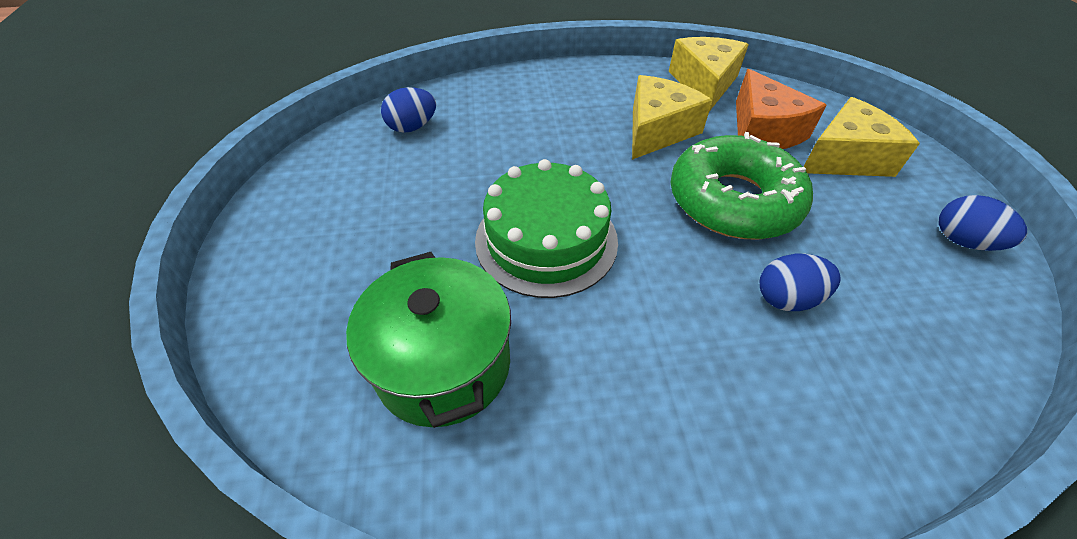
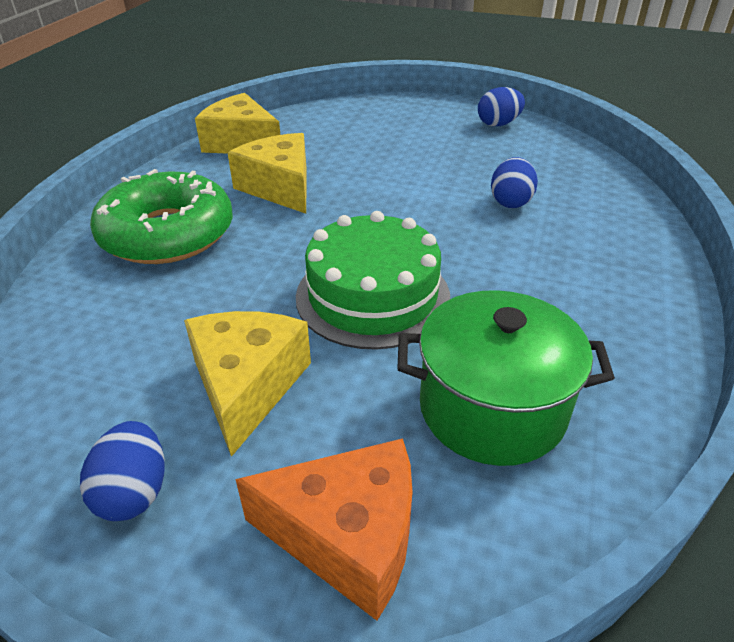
camera: 65 degrees left, 10 degrees down
blue egg [381,87,436,133] -> blue egg moved to [80,421,165,521]
green donut [670,132,813,240] -> green donut moved to [90,169,233,264]
orange cheese [736,69,827,149] -> orange cheese moved to [235,438,413,621]
yellow cheese [803,97,920,177] -> yellow cheese moved to [184,311,311,457]

